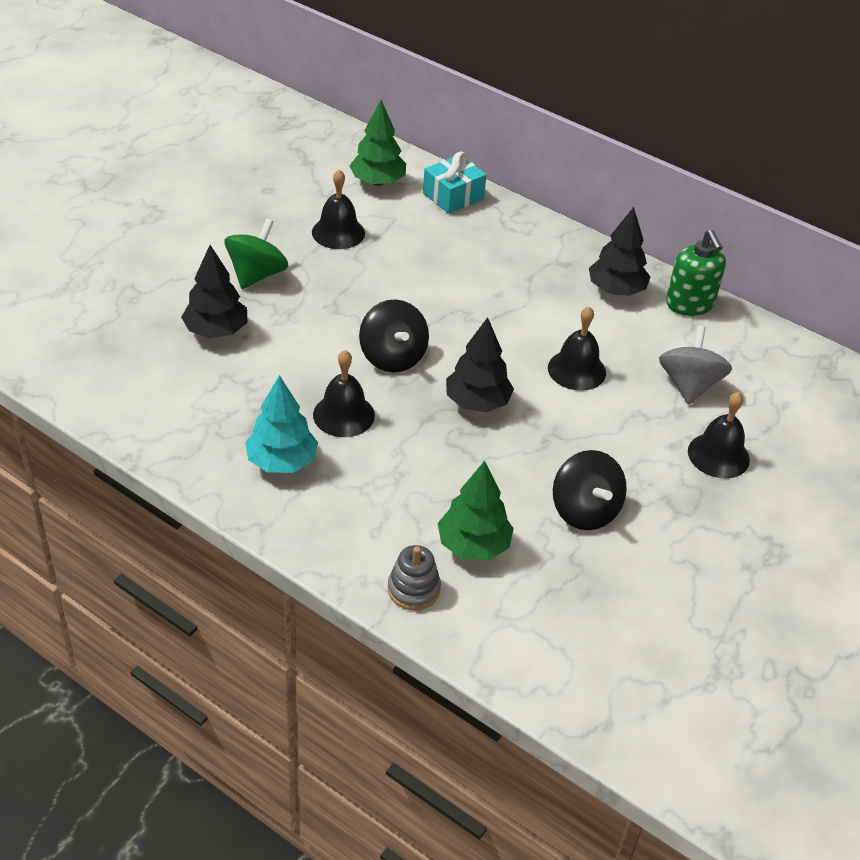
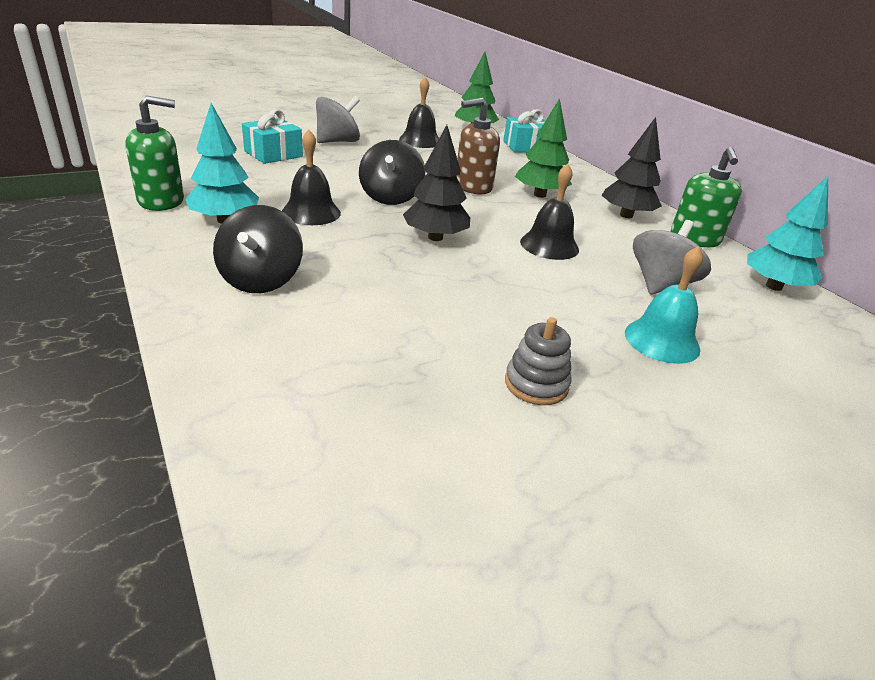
camera: 25 degrees right, 10 degrees down
black tree [181,245,248,338] -> turquoise gift [242,109,303,164]
green spinning top [224,219,289,289] -> grey spinning top [316,96,360,143]
grey stacking toy [388,545,441,610] -> grey stacking toy moved to [505,317,572,405]
green tree [437,460,514,560] -> green tree moved to [515,98,572,198]
black spinning top [553,450,627,530] -> black spinning top moved to [213,205,303,293]
black bell [688,392,750,478] -> turquoise bell [625,246,703,364]
none -> green soap dispenser [125,95,184,211]
none -> brown soap dispenser [456,98,500,194]
none -> turquoise tree [747,176,828,291]

